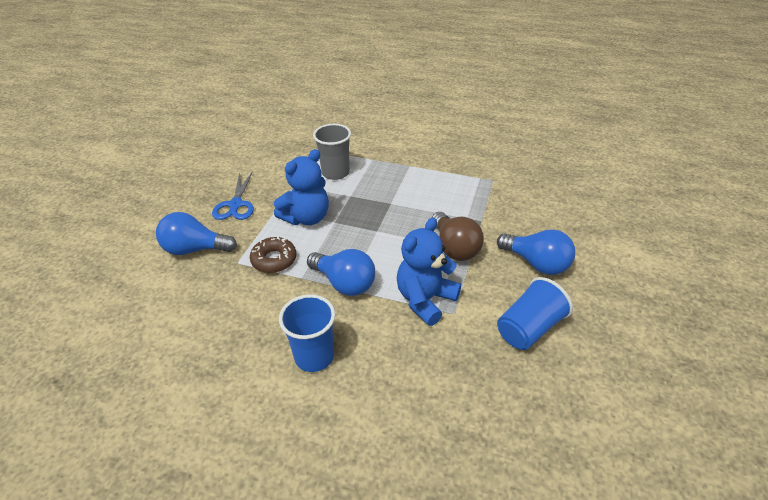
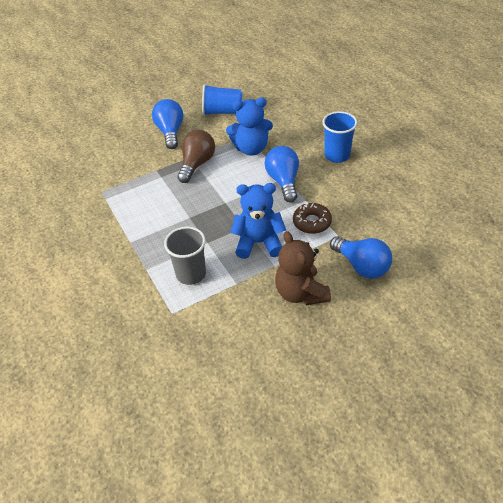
camera: 135 degrees left, 5 degrees up
blue scissors [212,171,254,220] -> brown teddy bear [275,231,331,305]

